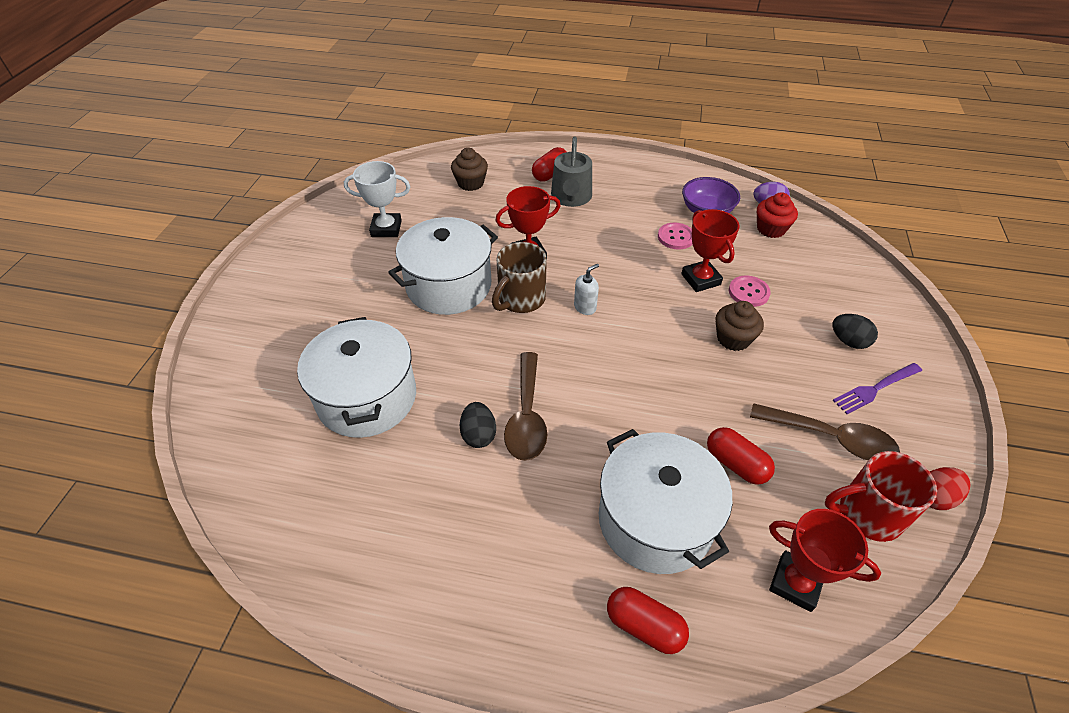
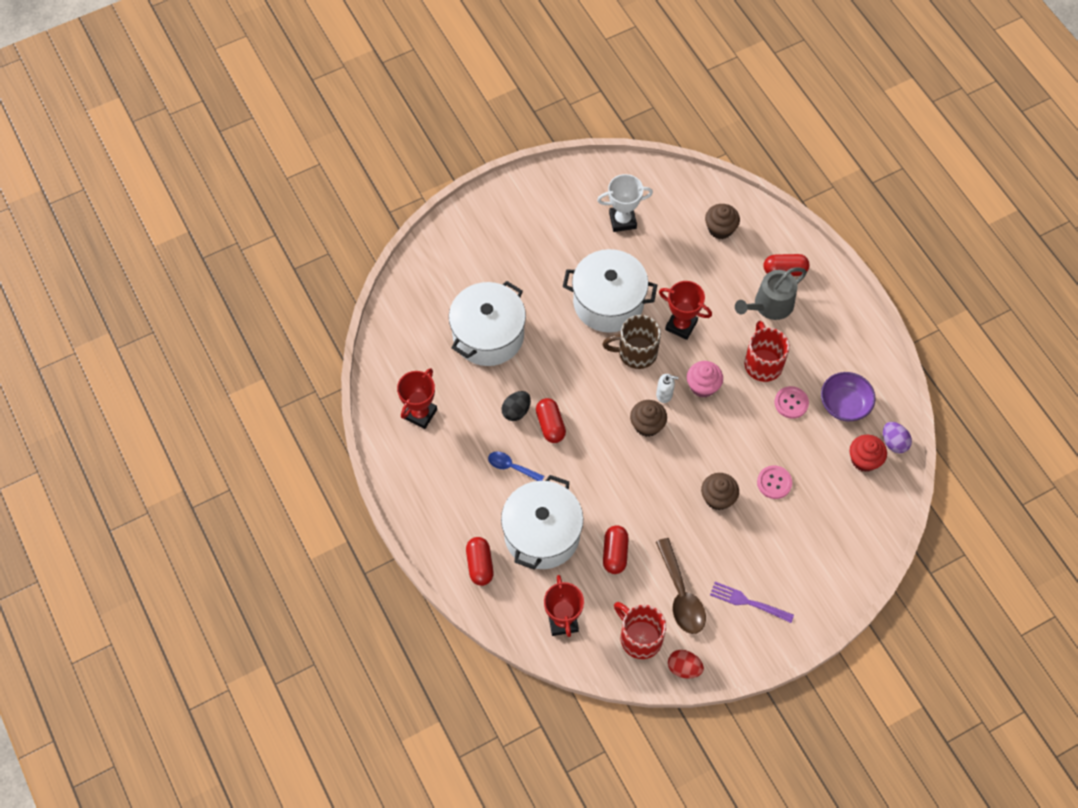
camera: 50 degrees right, 15 degrees up
white trophy [344,161,410,237] -> white trophy turned 60 degrees counterclockwise [597,174,653,232]
brown spoon [504,352,547,461] -> red capsule [536,398,566,443]
red trophy [681,209,740,292] -> red trophy moved to [397,368,437,429]
black egg [833,314,878,349] -> none
none -> blue spoon [488,451,544,481]
none -> brown cupcake [630,400,667,437]
none -> pink cupcake [687,361,723,398]
none -> red mug [744,321,790,382]

